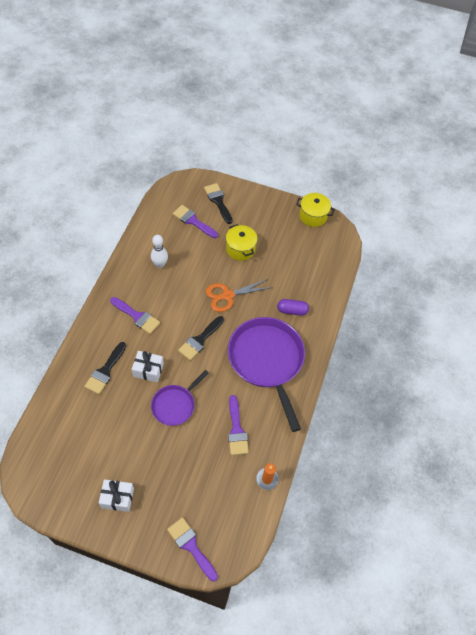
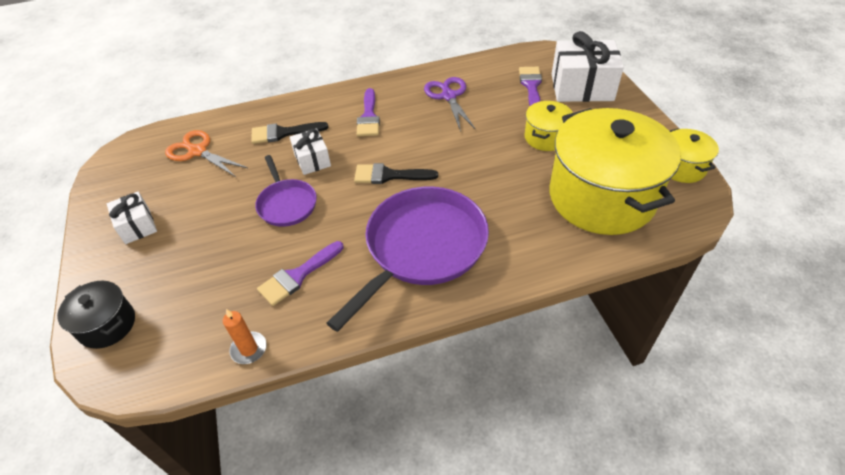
camera: 60 degrees right, 10 degrees down
white bowling pin [151,235,168,268] -> purple scissors [424,77,476,132]
purple pan [151,370,209,426] -> purple pan turned 120 degrees counterclockwise [255,155,317,227]
purple brush [167,517,218,581] -> black pot [57,281,135,349]
black brush [204,183,232,224] -> white gift [552,31,624,102]
orange scissors [206,279,272,312] -> orange scissors moved to [165,130,248,177]
purple capsule [277,299,309,316] -> none
none -> yellow pot [550,108,681,235]

